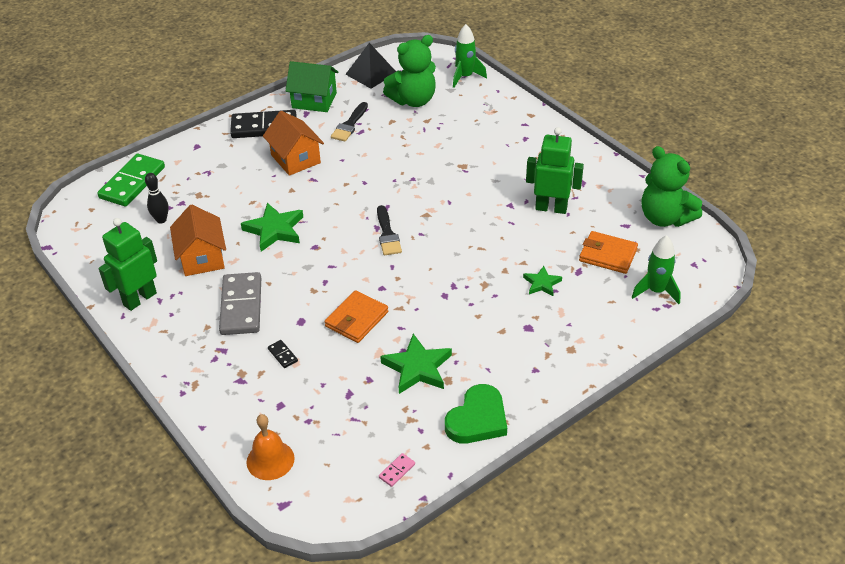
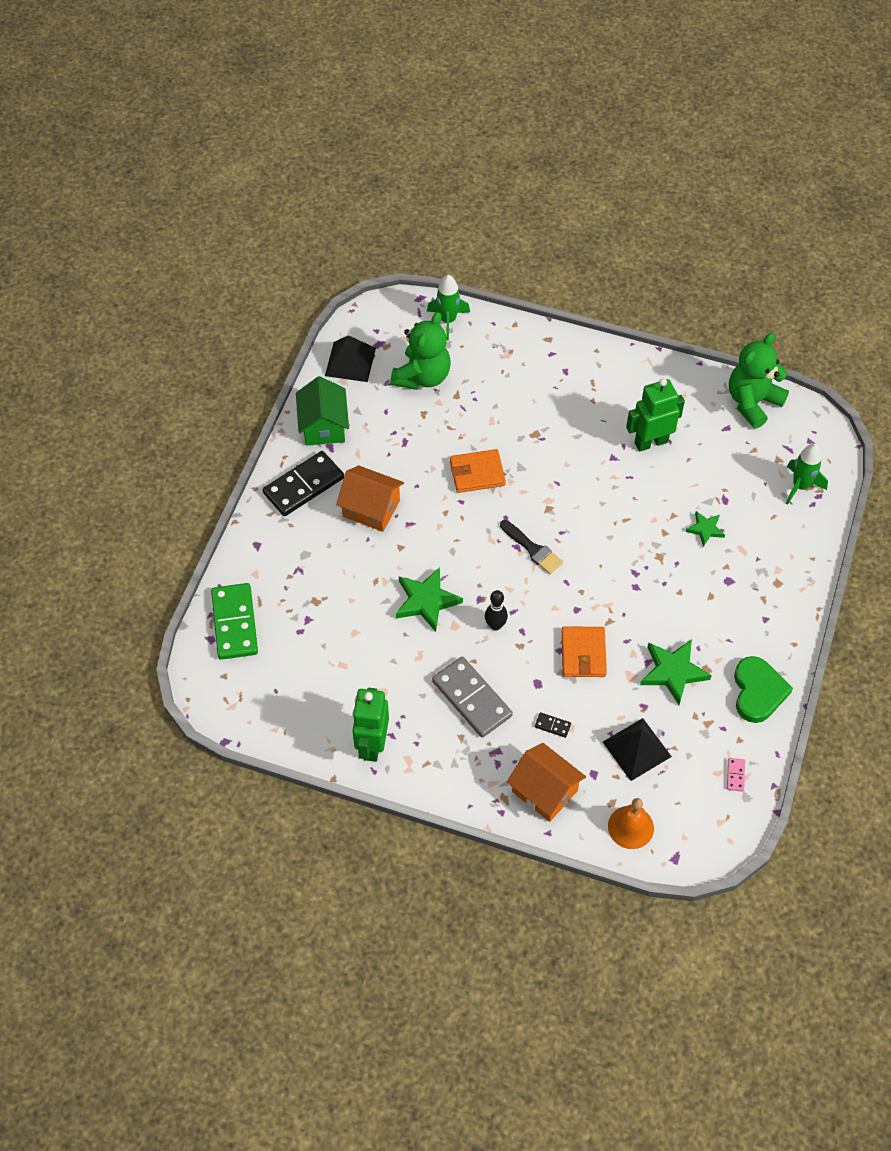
camera: 35 degrees left, 15 degrees up
black bowling pin [145,173,169,224] -> black bowling pin moved to [485,590,508,631]
orange house [170,205,226,276] -> orange house moved to [507,743,586,822]
green house [286,61,338,112] -> green house turned 75 degrees counterclockwise [296,376,349,445]
black brush [331,102,368,142] -> none
orange wallet [579,231,638,274] -> orange wallet moved to [450,449,506,493]
green teddy bear [642,146,702,227] -> green teddy bear turned 120 degrees clockwise [729,333,789,428]
none -> black pyramid [603,718,672,781]

